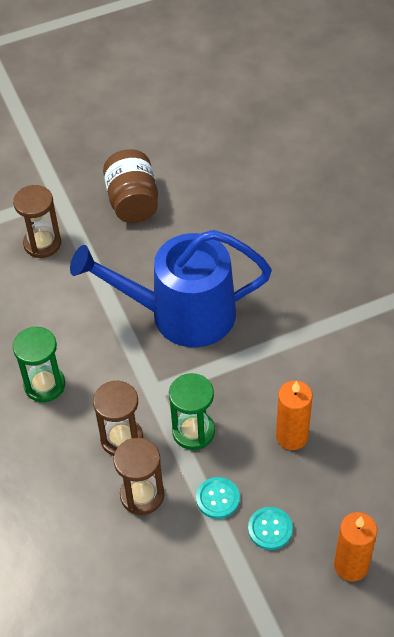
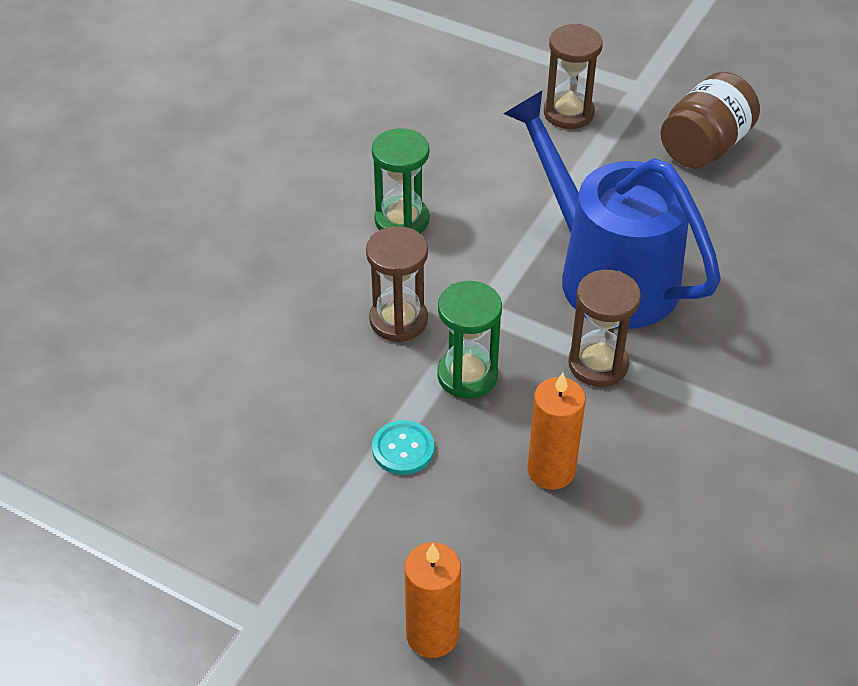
camera: 50 degrees right, 5 degrees down
brown hourglass [113,438,164,515] -> brown hourglass moved to [568,270,641,387]
turquoise button [248,507,293,550] -> none

